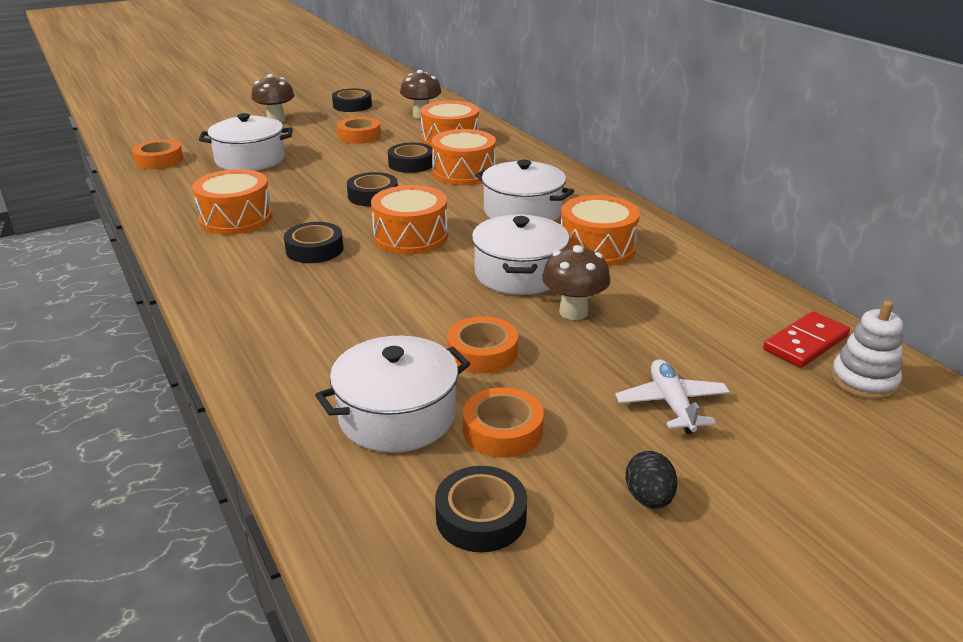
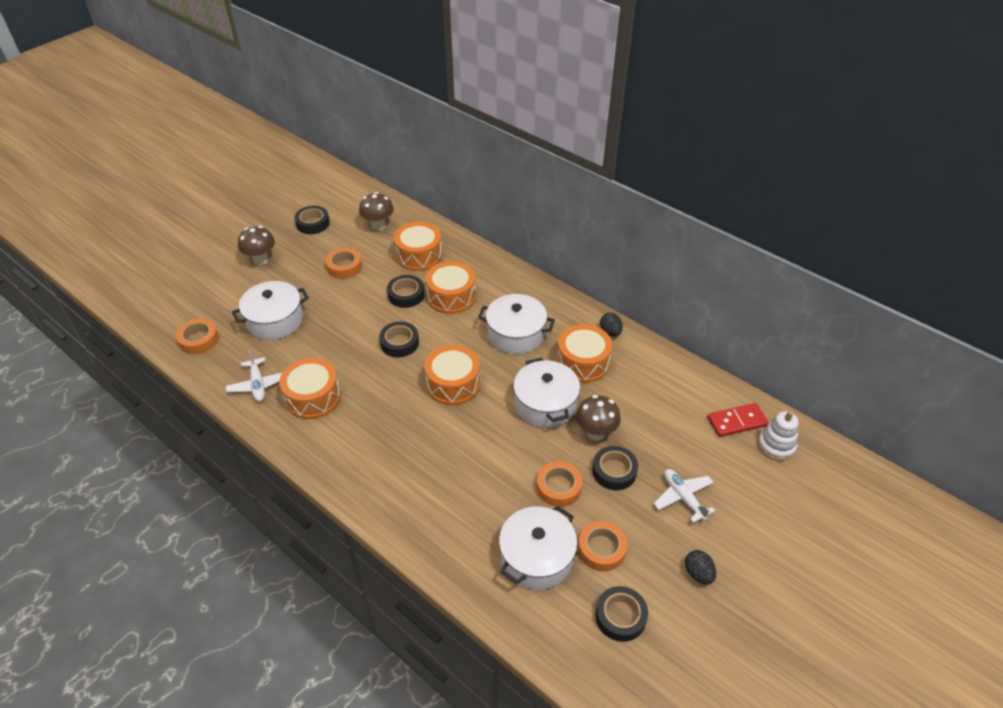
camera: 20 degrees left, 15 degrees up
black tape [284,222,344,263] -> black tape moved to [592,446,638,490]
red domino [763,311,850,368] -> red domino turned 45 degrees clockwise [708,403,769,437]
none -> white plane [226,350,283,402]
none -> black egg [600,313,623,337]

